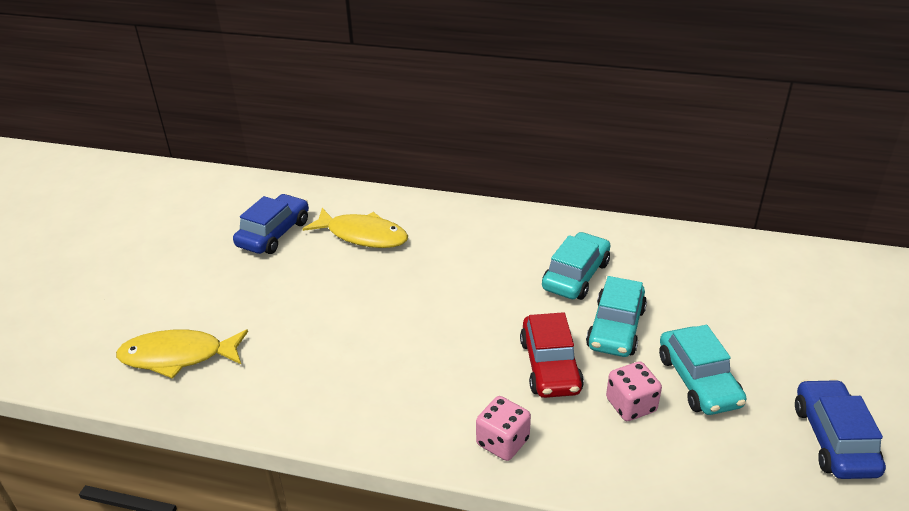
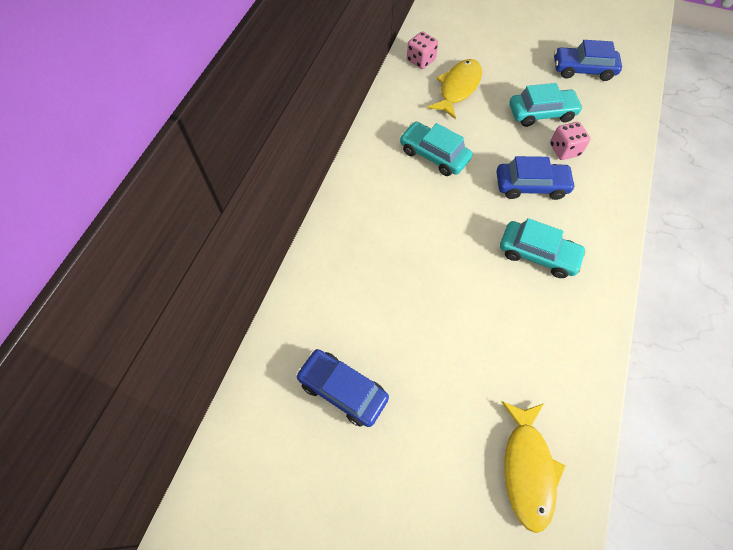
camera: 85 degrees left, 25 degrees up
yellow fish [303,208,408,248] -> yellow fish moved to [427,59,482,119]
pink dice [476,396,531,461] -> pink dice moved to [407,31,438,69]
red car [520,312,584,398] -> blue car [496,156,576,200]
turquoise car [586,276,647,357] -> turquoise car moved to [500,218,587,278]

